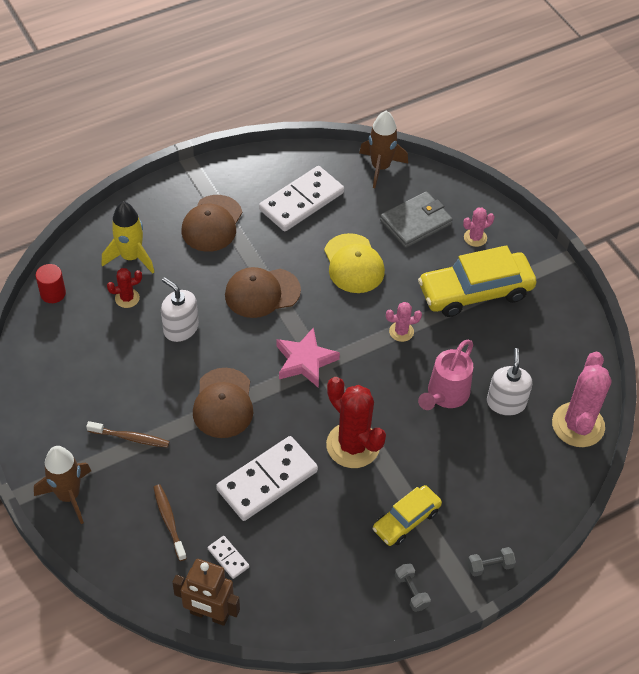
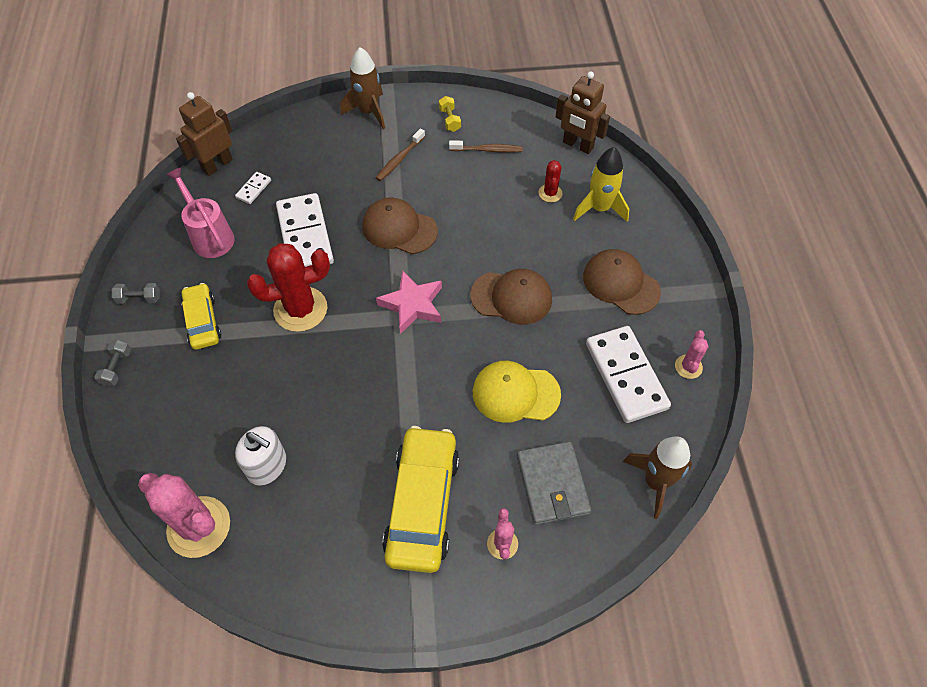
camera: 115 degrees right, 5 degrees up
red cylinder [36,264,66,303] -> brown robot [556,71,610,154]
brown toothbrush [153,484,187,561] -> brown toothbrush moved to [449,140,523,153]
white soap dispenser [161,277,199,342] -> none
white domino [208,536,249,579] -> white domino turned 45 degrees counterclockwise [235,172,271,204]
brown cap [225,267,301,318] -> brown cap turned 90 degrees clockwise [470,269,552,324]
pink cactus [386,302,422,342] -> pink cactus moved to [675,330,708,379]
pink watering can [418,340,473,410] -> pink watering can moved to [166,167,235,258]
none -> yellow dumbbell [439,96,461,132]

